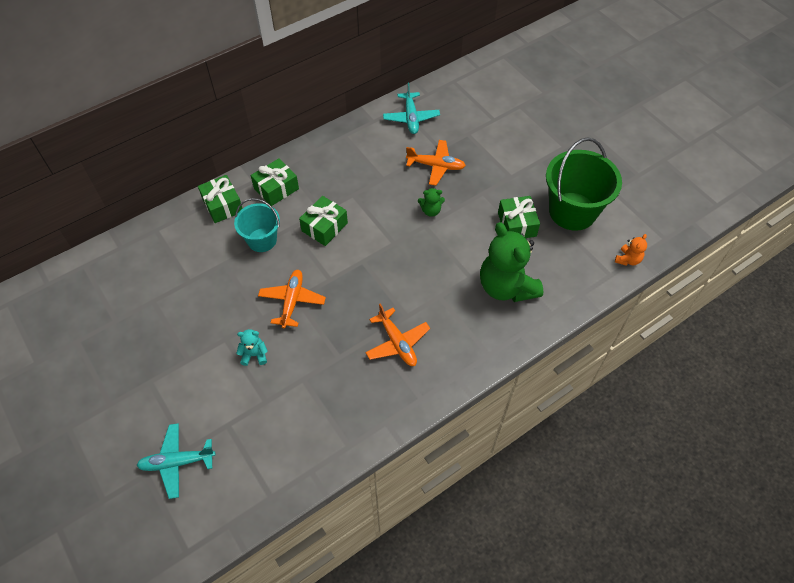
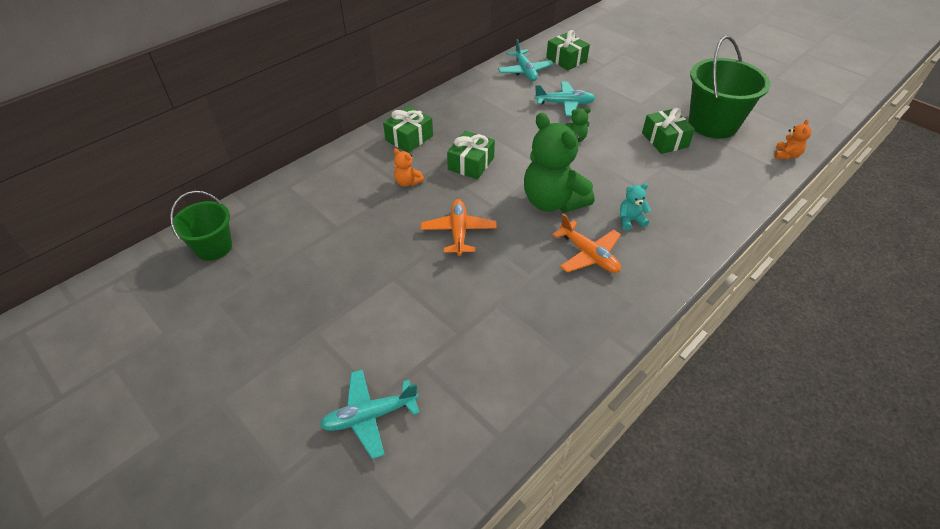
camera: 10 degrees left, 10 degrees down
green gift [198,175,243,223] -> green gift moved to [546,30,590,70]
turquoise bucket [234,198,280,252] -> orange teddy bear [394,148,424,187]
turquoise teddy bear [236,329,268,366] -> turquoise teddy bear moved to [620,183,651,230]
orange plane [406,140,466,186] -> turquoise plane [534,82,595,116]
green teddy bear [480,222,543,302] -> green teddy bear moved to [524,113,594,213]
none -> green bucket [170,191,232,261]

